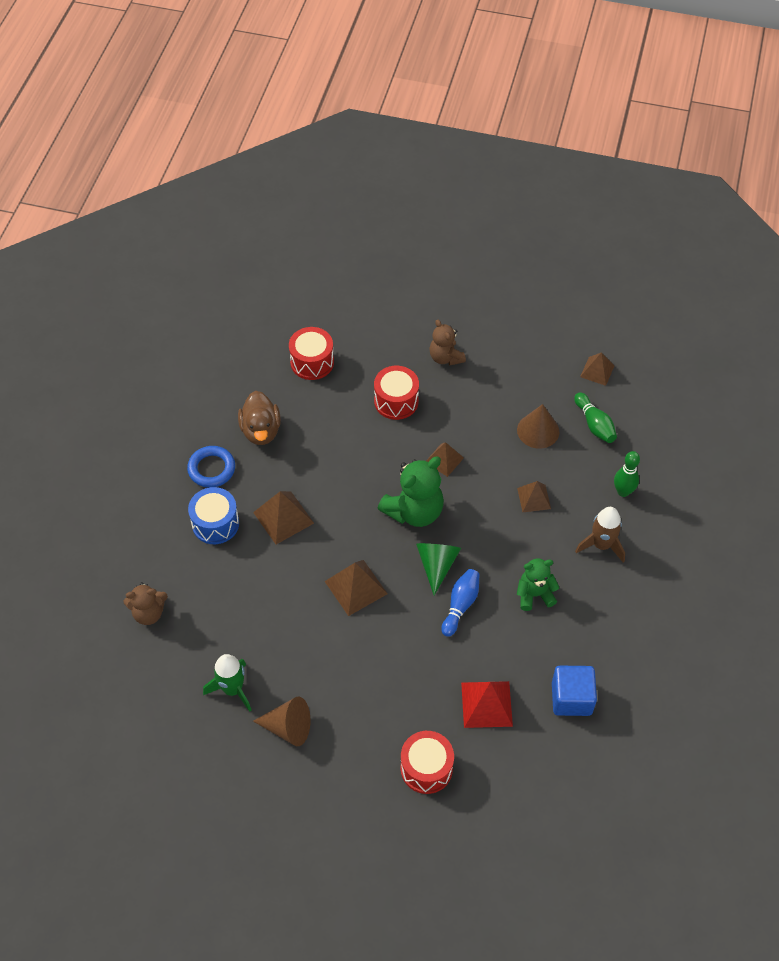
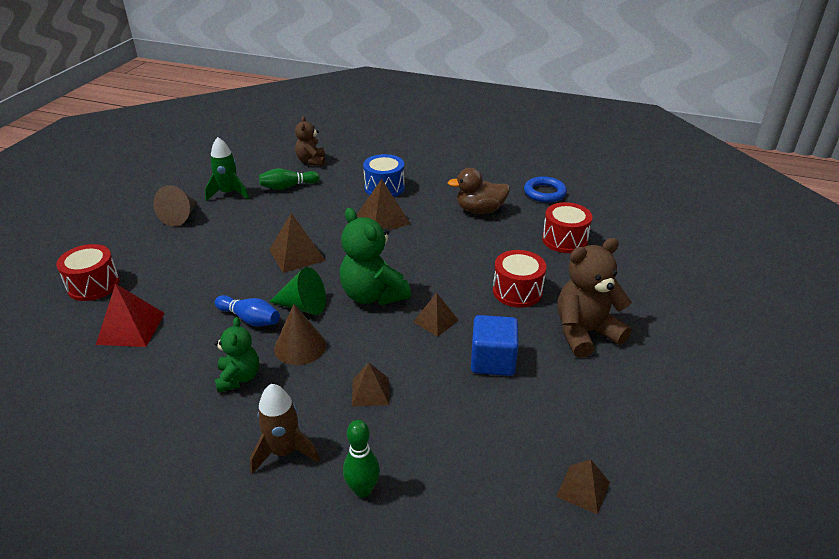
camera: 95 degrees right, 20 degrees down
blue ring [187,446,235,488] -> blue ring moved to [524,176,567,203]
brown teddy bear [429,320,466,365] -> brown teddy bear [558,238,632,358], size x1.63
brown cone [517,404,559,449] -> brown cone moved to [274,304,326,365]
blue cube [552,666,597,716] -> blue cube moved to [471,315,519,376]
green bowling pin [574,392,617,443] -> green bowling pin moved to [259,168,320,190]

